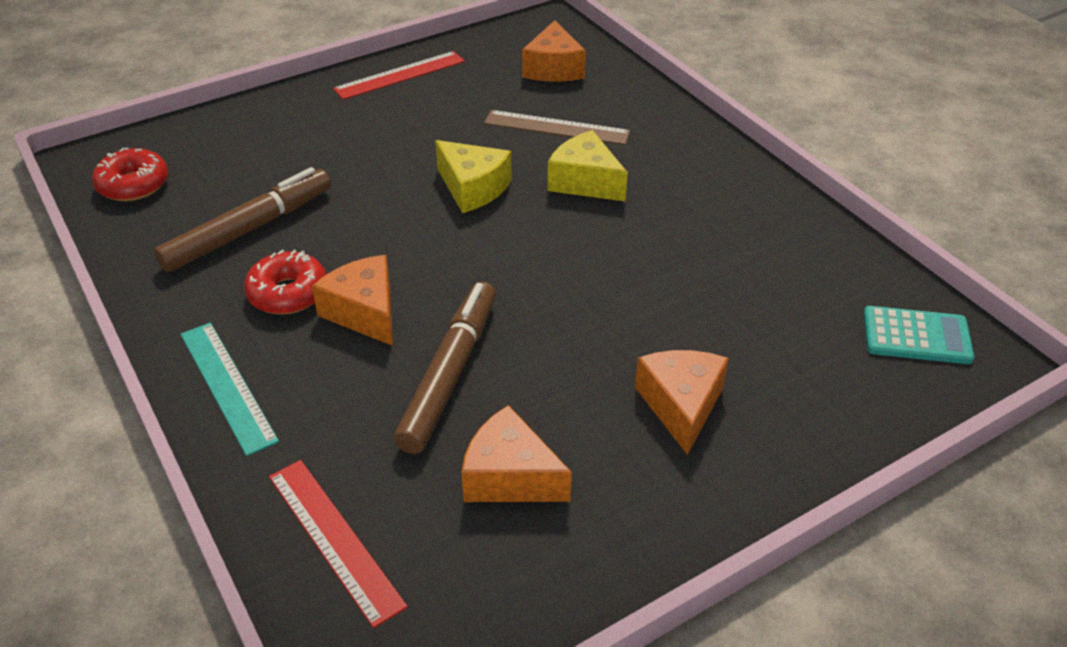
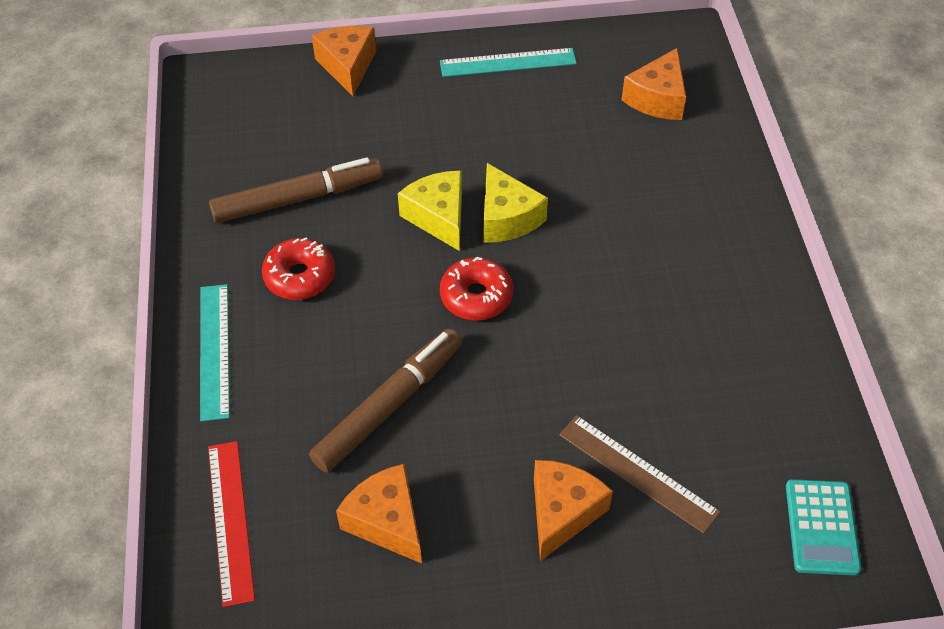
camera: 25 degrees right, 10 degrees up
red donut [92,147,168,201] -> red donut moved to [440,257,513,320]
orange cheese [312,255,393,346] -> orange cheese moved to [312,26,376,96]
red ruler [333,51,465,100] -> turquoise ruler [440,48,577,77]
brown ruler [484,110,630,145] -> brown ruler moved to [559,415,721,534]
yellow cheese [548,130,628,202] -> yellow cheese moved to [398,171,462,251]
turquoise calculator [863,306,974,364] -> turquoise calculator turned 60 degrees clockwise [786,479,861,576]

